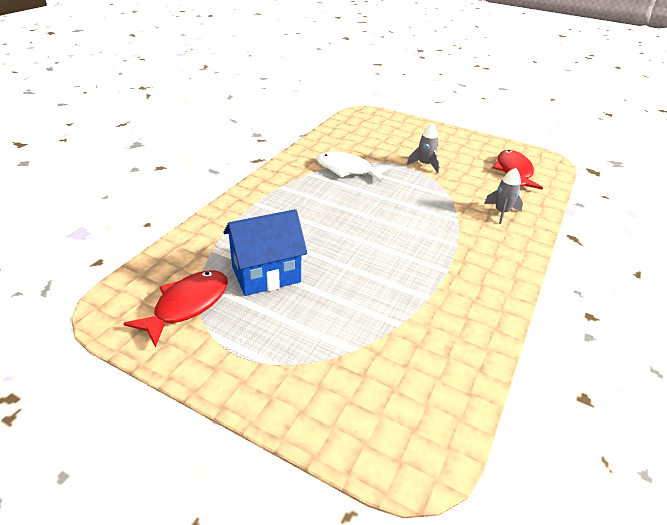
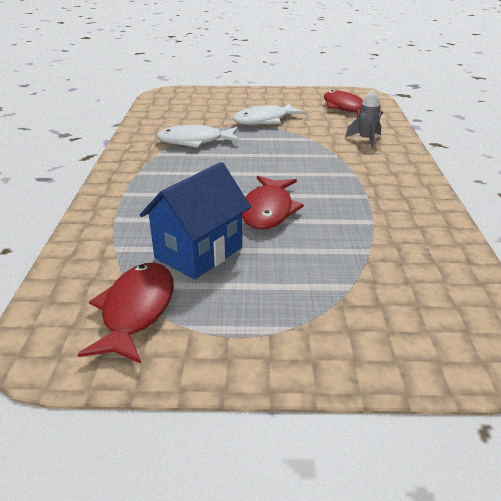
camera: 25 degrees left, 5 degrees down
grey rocket [407,123,439,173] -> white fish [232,103,307,125]
none -> red fish [242,176,304,229]

